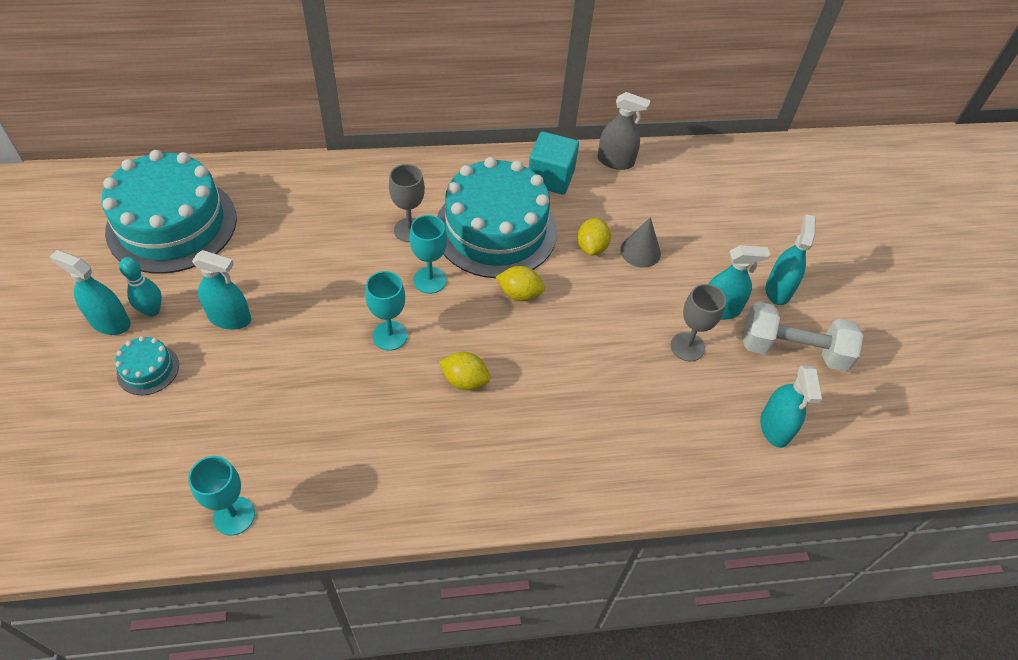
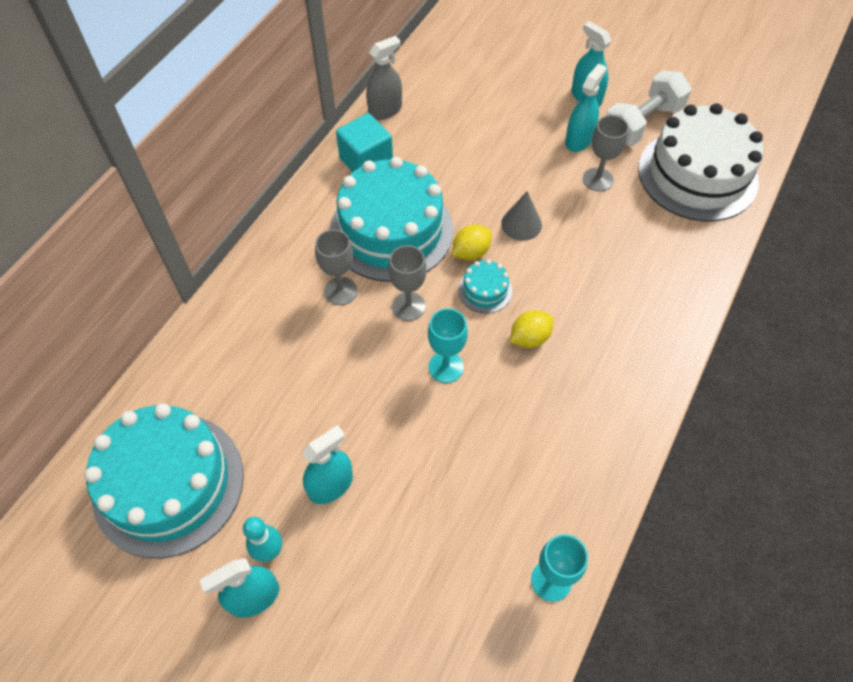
camera: 50 degrees left, 5 degrees up
turquoise cake [115,336,179,395] -> turquoise cake moved to [458,260,512,314]
turquoise goblet [409,215,447,294] -> grey goblet [388,245,427,321]
yellow lemon [577,218,611,256] -> none
grey cone [620,217,661,268] -> grey cone moved to [501,191,542,241]
turquoise spray bottle [760,366,822,448] -> white cake [638,103,763,221]

